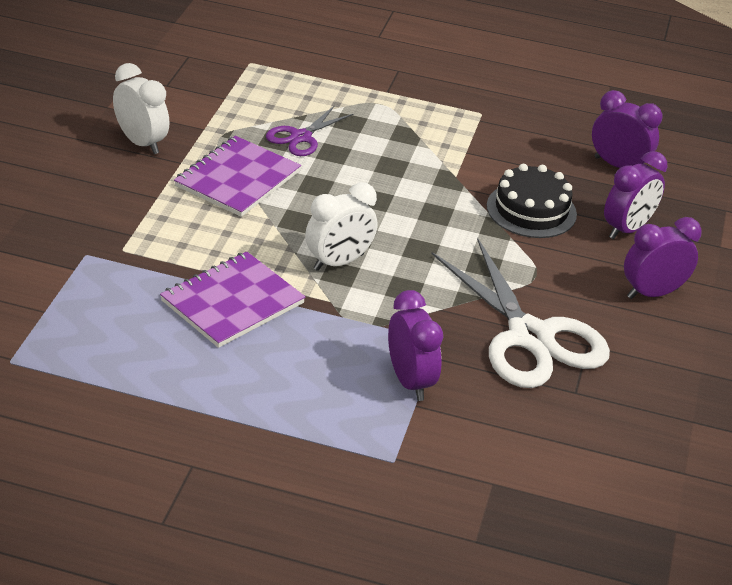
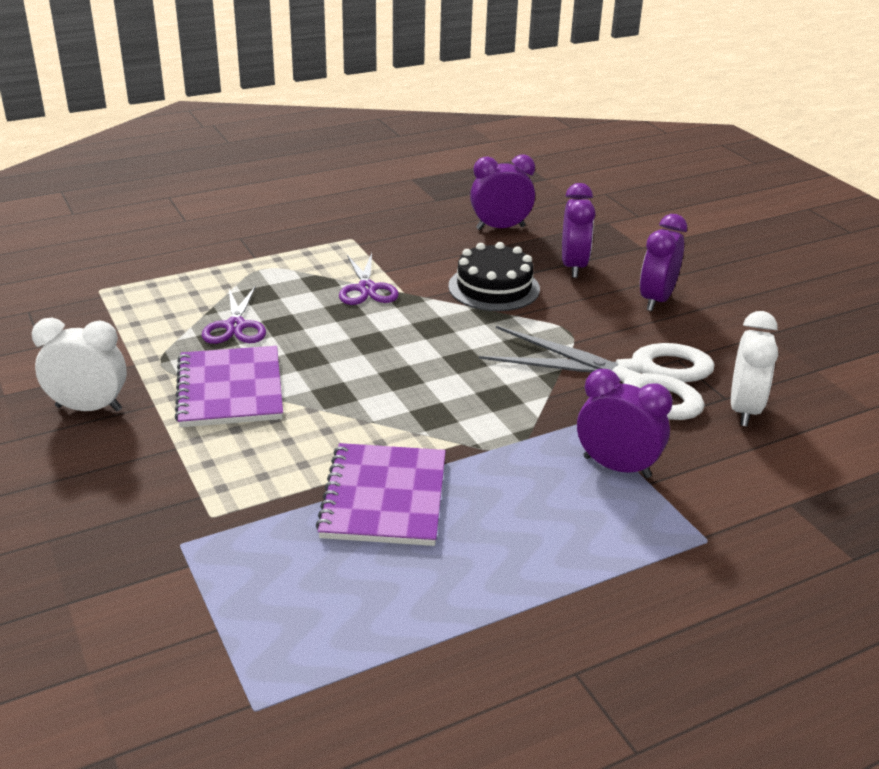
camera: 40 degrees left, 5 degrees down
white clock [305,182,377,271] -> white clock moved to [731,311,778,426]
none -> purple scissors [339,253,399,305]

